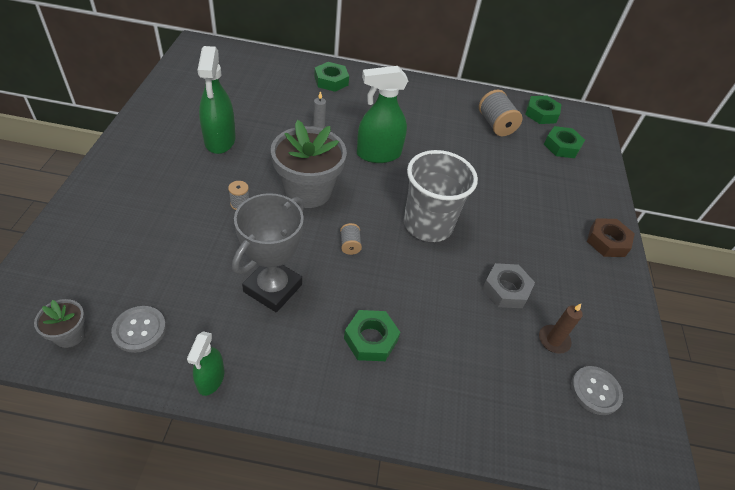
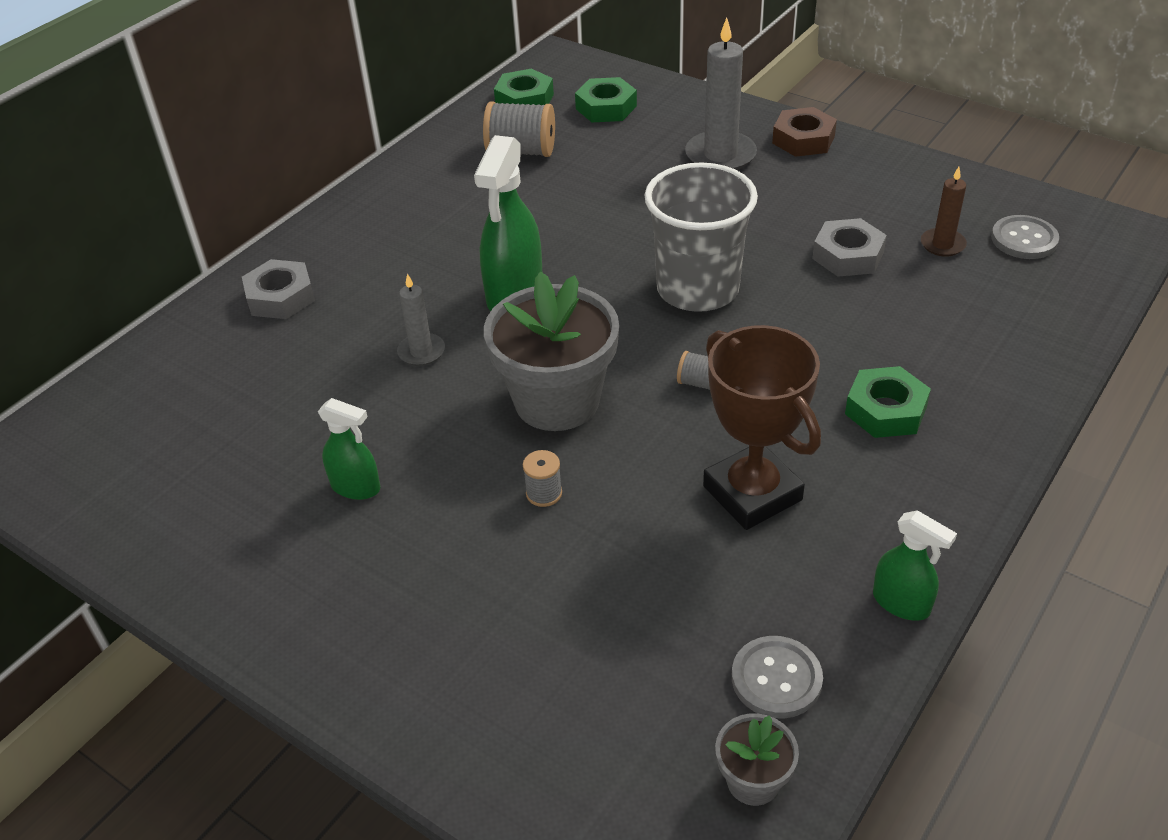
camera: 55 degrees left, 5 degrees down
green spray bottle [198,46,236,154] -> green spray bottle [318,398,380,500], size x0.56
grey trophy [232,193,304,312] -> brown trophy [703,325,821,530]
green nut [314,62,349,92] -> grey nut [242,259,315,319]
none -> grey candle [685,18,757,170]

